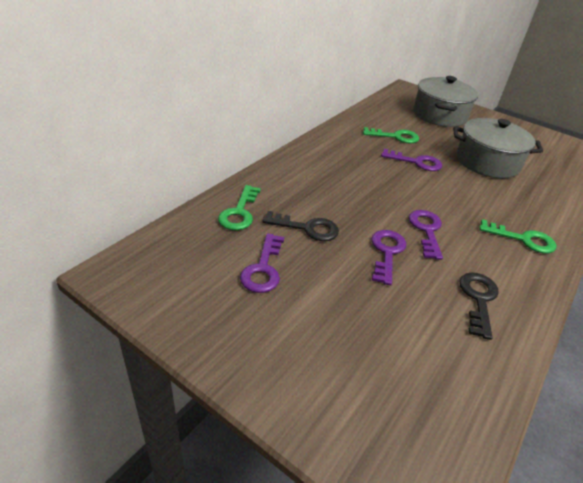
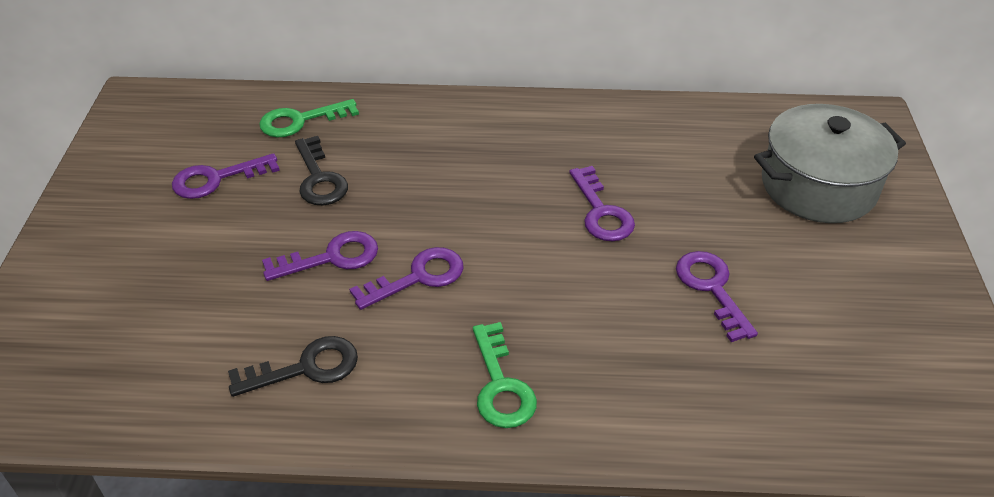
camera: 60 degrees right, 5 degrees up
green key [363,127,419,143] -> none
grey pot [453,118,543,178] -> purple key [676,251,758,342]

